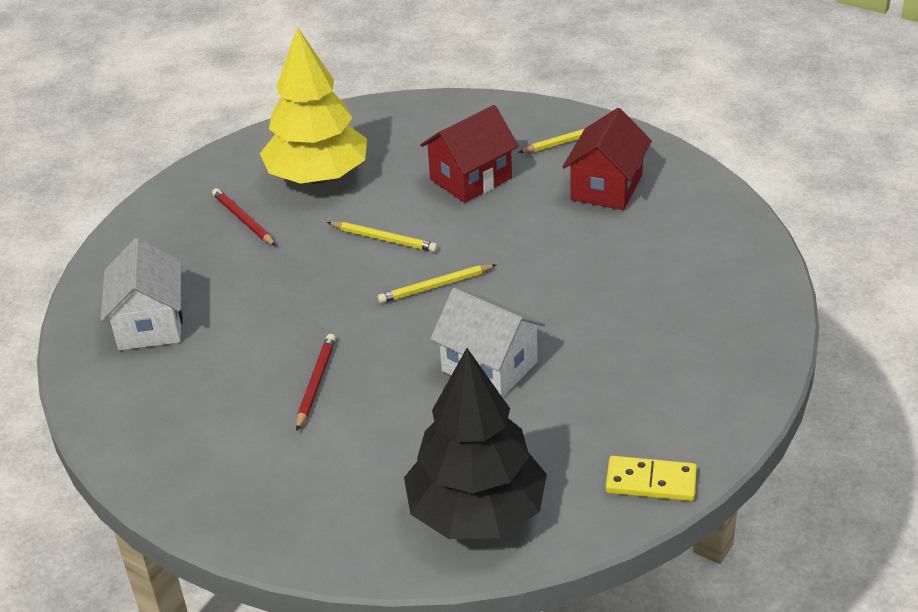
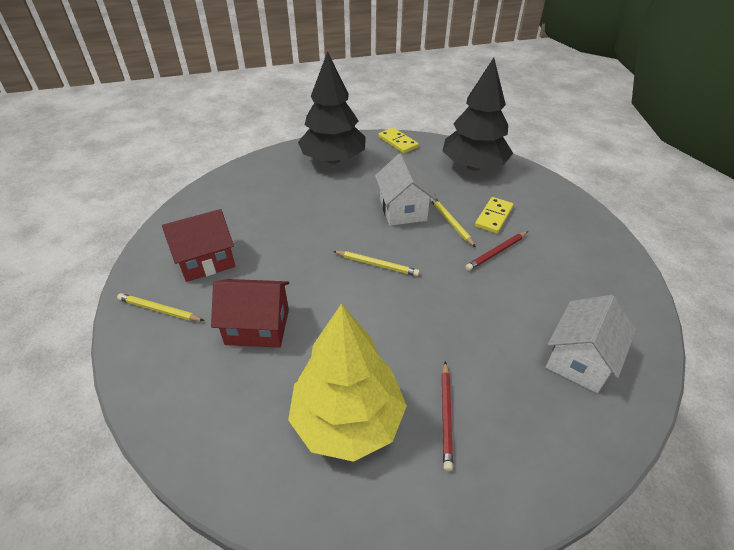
camera: 140 degrees left, 5 degrees up
yellow pencil [327,222,438,252] -> yellow pencil moved to [430,198,476,247]
none -> black tree [298,51,366,164]
none -> yellow domino [475,197,514,234]

